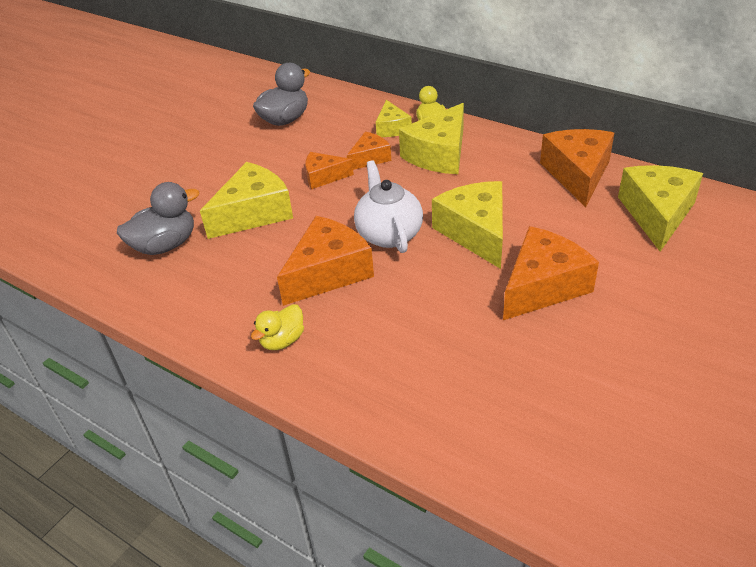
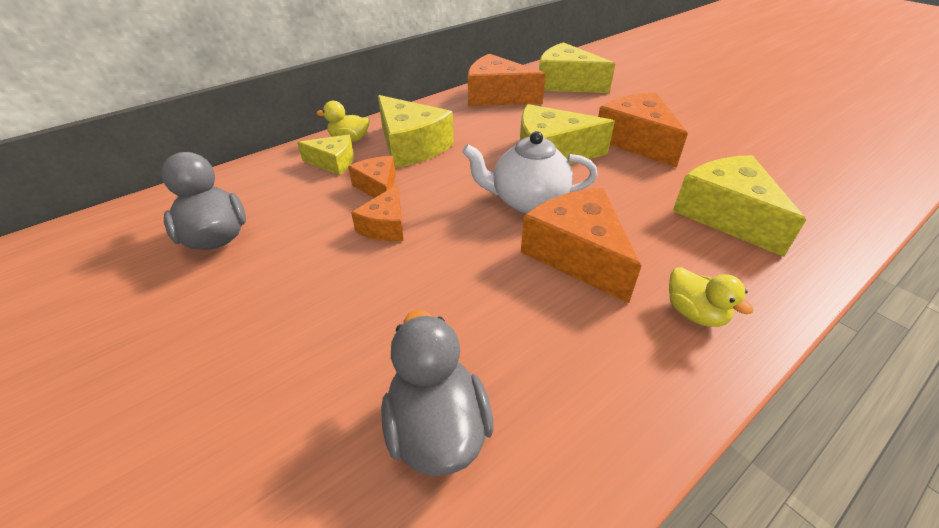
camera: 75 degrees left, 0 degrees up
yellow cheese [200,162,293,239] -> yellow cheese moved to [673,155,806,257]

